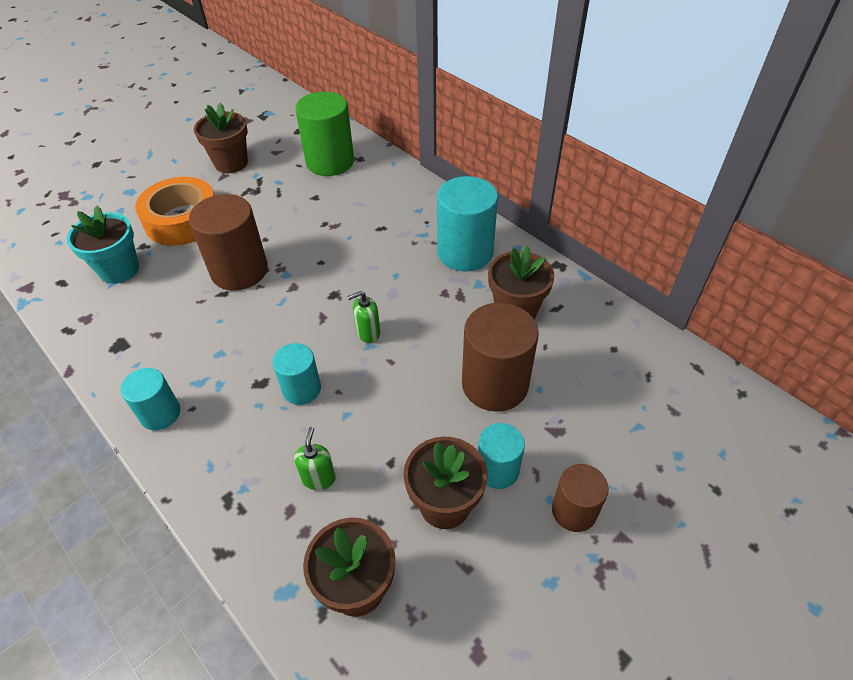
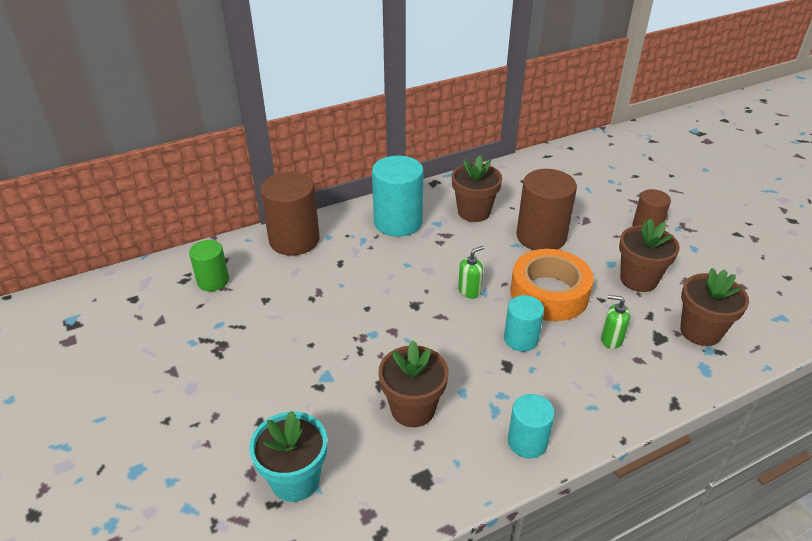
camera: 75 degrees left, 10 degrees down
orange tape [135,177,215,246] -> orange tape moved to [511,249,594,321]
brown cylinder [189,194,268,291] -> brown cylinder moved to [260,172,320,255]
brown flower pot [194,102,248,173] -> brown flower pot moved to [378,340,449,427]
green cylinder [295,92,354,176] -> green cylinder [189,240,229,291], size x0.58
green soap dispenser [347,291,380,343] -> green soap dispenser turned 120 degrees counterclockwise [458,246,484,299]
turquoise cylinder [478,423,525,489] -> none

